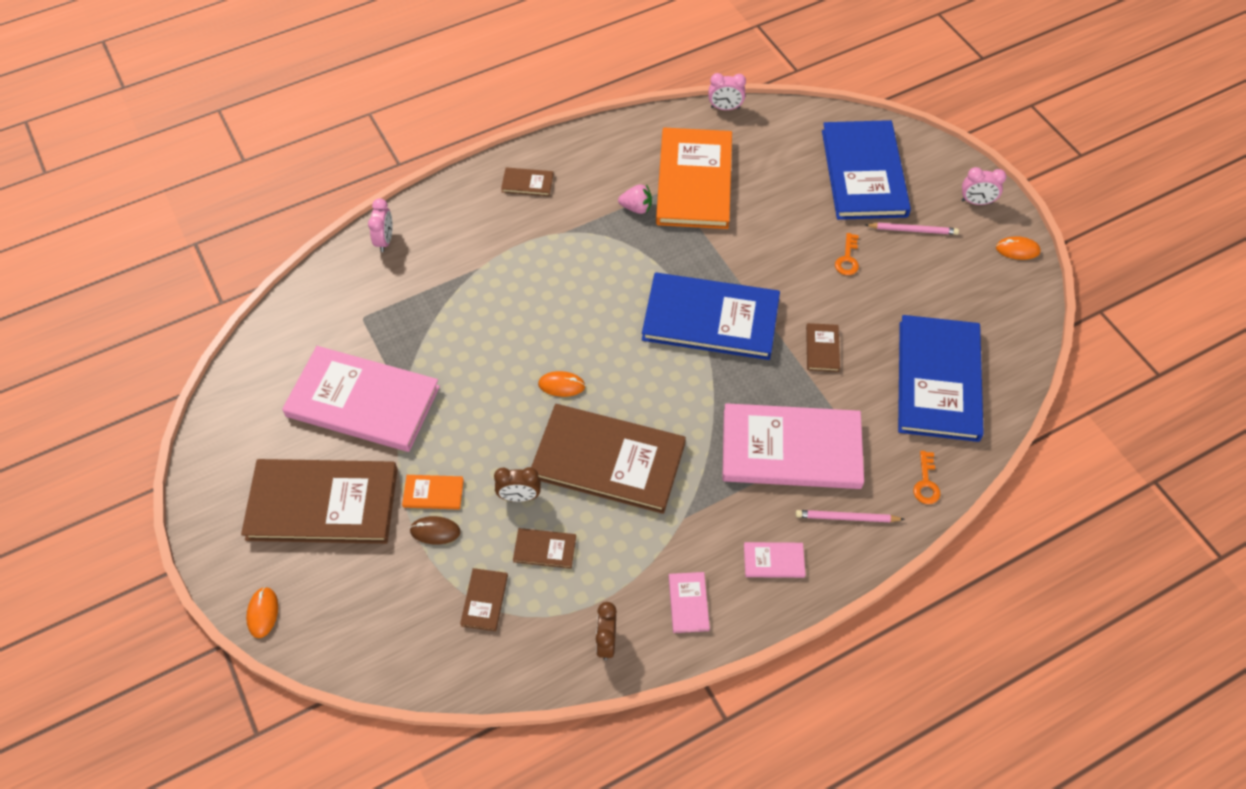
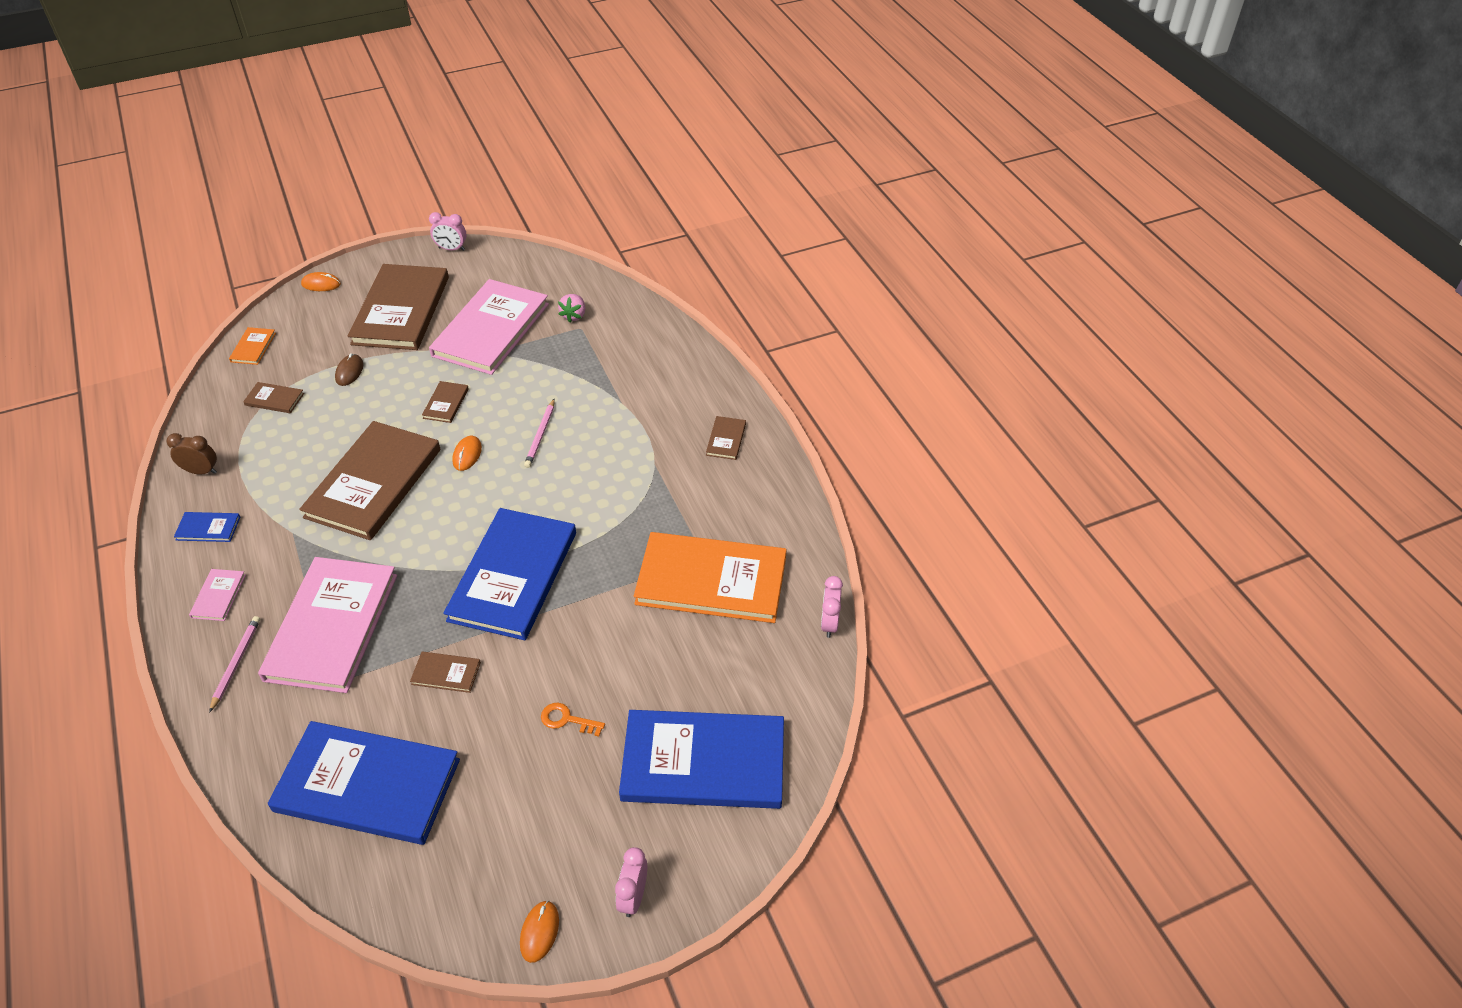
camera: 95 degrees right, 10 degrees down
pink clock [368,198,392,252] -> pink clock moved to [429,212,467,251]
orange book [402,475,464,510] -> orange book moved to [229,327,276,365]
brown clock [494,467,541,502] -> none
brown book [513,528,576,569] -> brown book moved to [422,381,469,423]
pink strawberry [618,184,652,214] -> pink strawberry moved to [558,294,585,322]
pink book [669,572,710,633] -> blue book [174,512,240,542]
pink pencil [866,222,959,235] -> pink pencil moved to [524,399,555,468]
orange key [913,451,941,504] -> none

